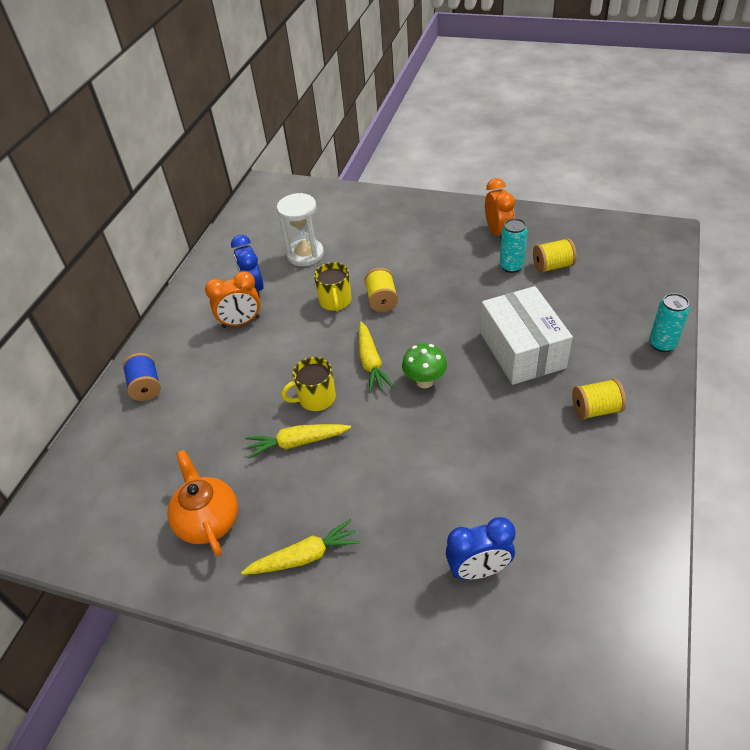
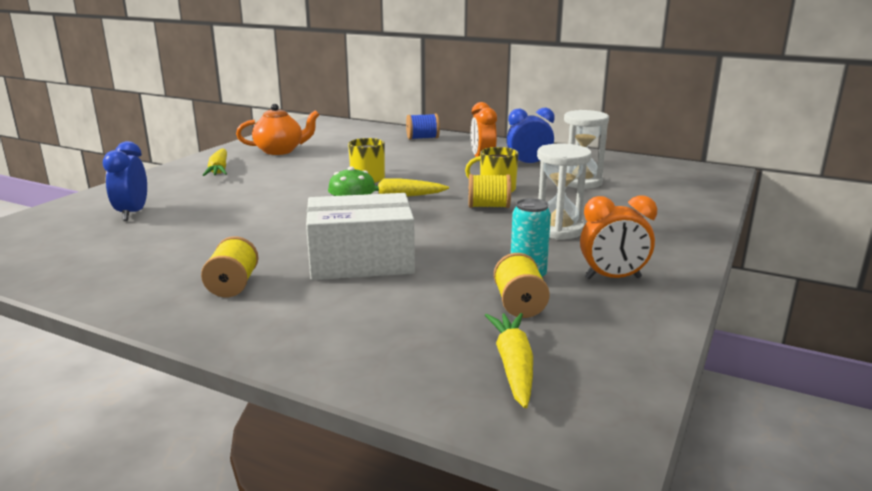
camera: 95 degrees right, 25 degrees down
yellow carrot [246,424,351,458] -> yellow carrot moved to [485,313,533,408]
turquoise can [649,293,690,352] -> none
none -> white hourglass [537,144,592,240]

